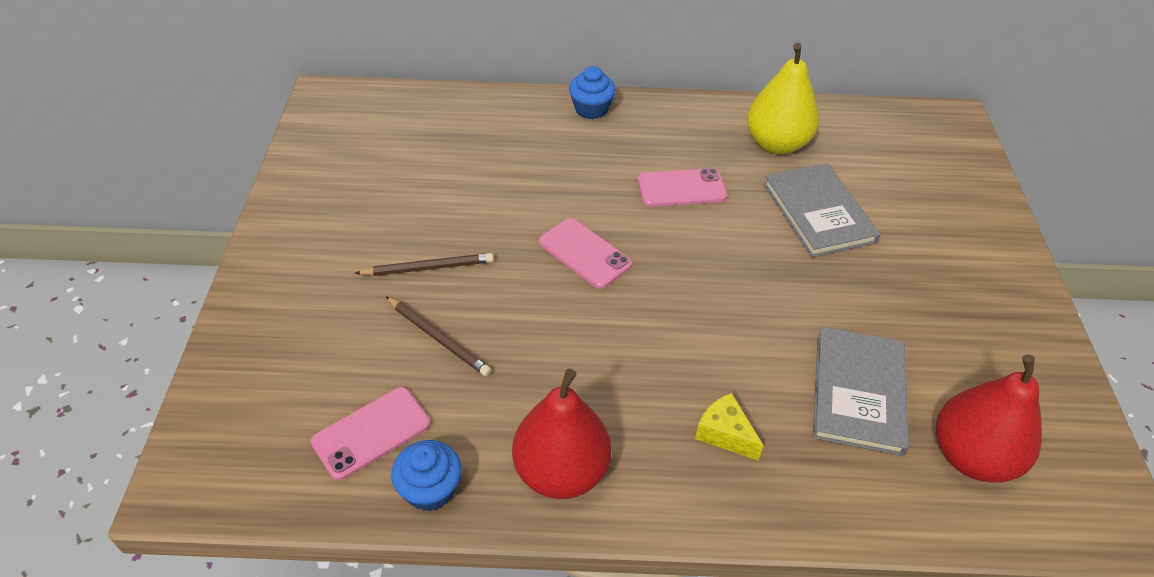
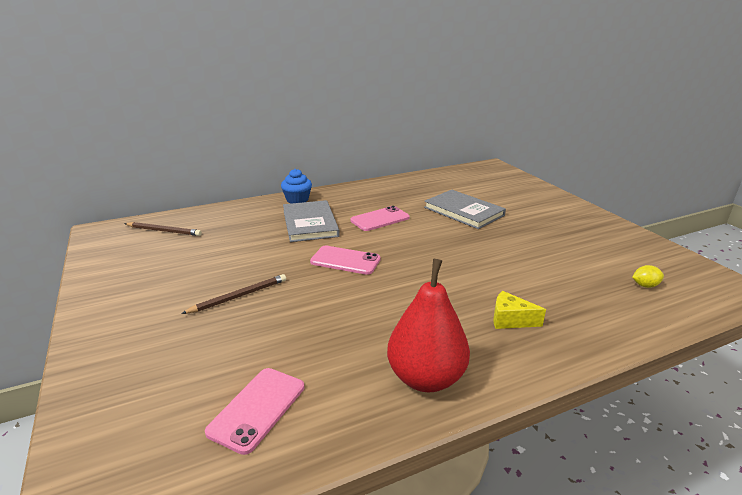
camera: 25 degrees left, 20 degrees down
brown pencil [386,296,491,376] -> brown pencil moved to [124,222,202,236]
blue cupcake [391,440,462,511] -> none
yellow pear [747,43,819,154] -> none
grey book [813,327,909,456] -> grey book moved to [283,200,340,242]
red pear [936,354,1042,483] -> yellow lemon [632,265,664,288]

